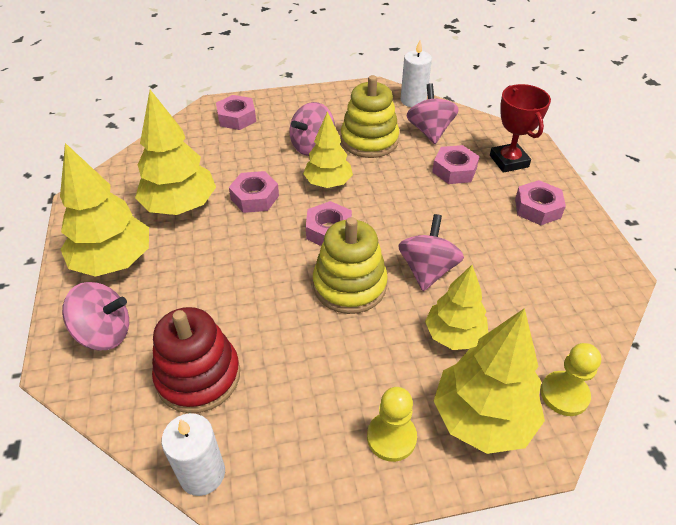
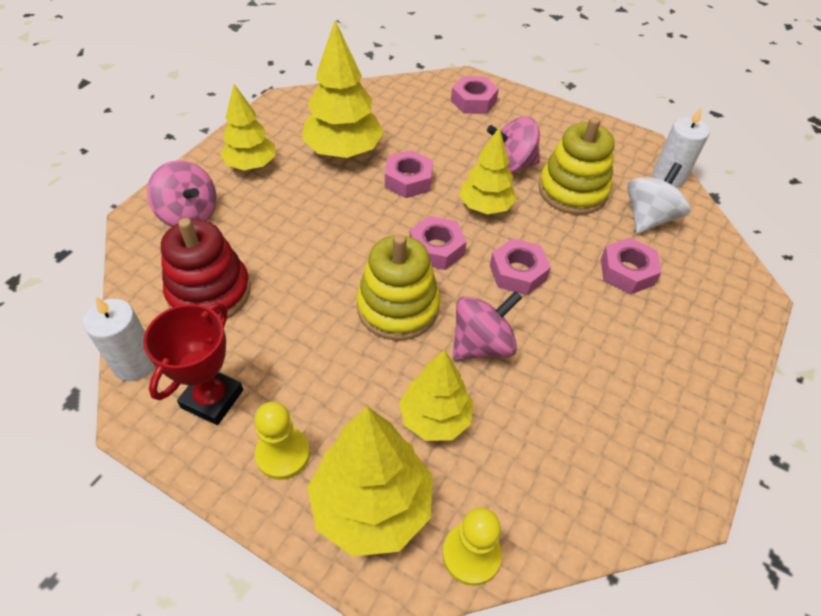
camera: 40 degrees right, 5 degrees up
yellow tree [60,143,149,277] -> yellow tree [220,84,276,170], size x0.66
pink spinning top [407,83,459,144] -> white spinning top [627,163,690,234]
red trophy [490,84,551,173] -> red trophy moved to [143,303,243,425]
pink nut [515,180,566,225] -> pink nut moved to [490,238,551,295]

